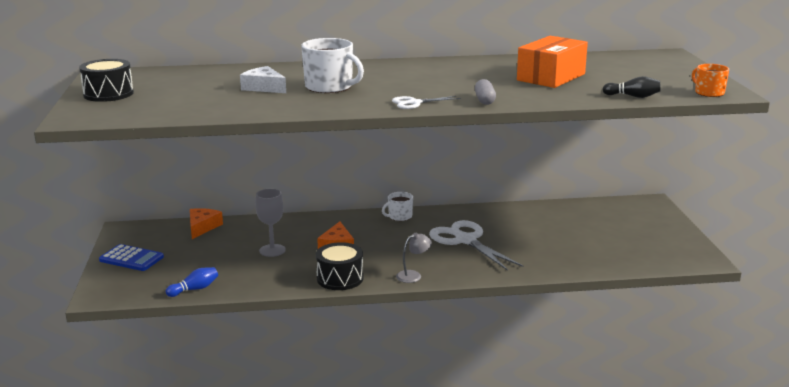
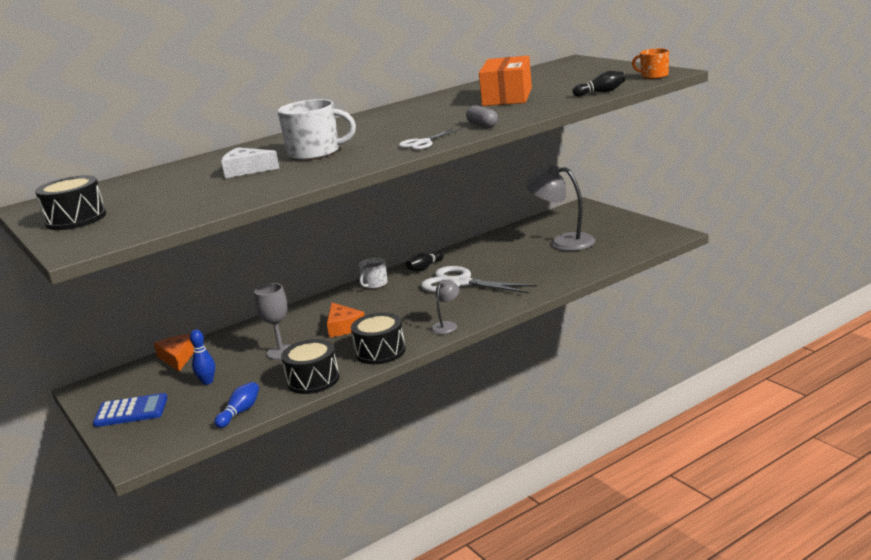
camera: 25 degrees left, 0 degrees up
none -> blue bowling pin [190,330,215,385]
none -> black drum [281,339,339,394]
none -> black bowling pin [406,251,444,271]
none -> grey lamp [526,165,595,251]

